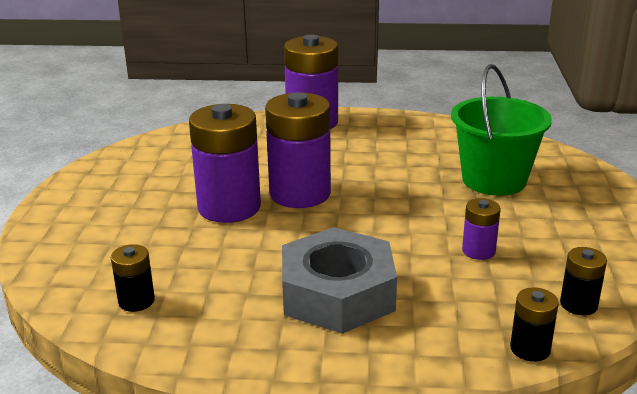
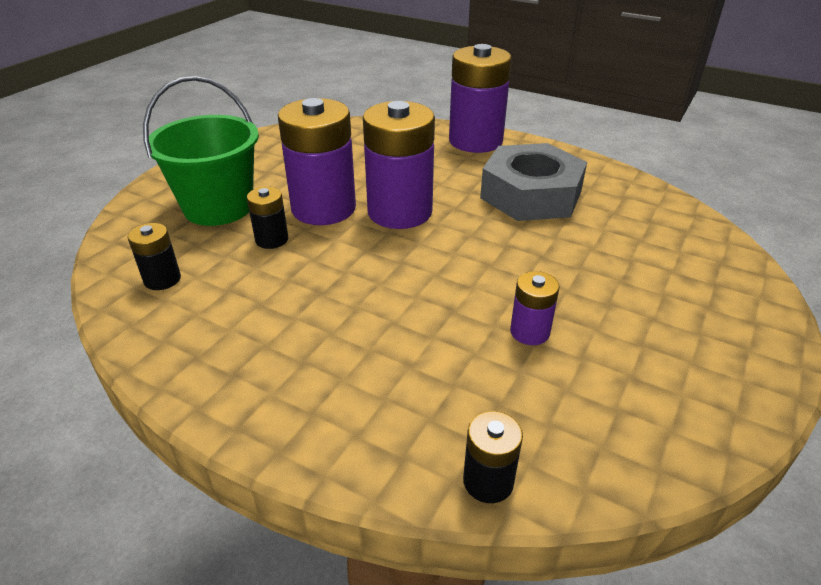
camera: 25 degrees right, 10 degrees up
grey nut [282,227,397,334] -> grey nut moved to [480,143,587,221]
green bucket [451,64,552,196] -> green bucket moved to [143,76,259,226]
black battery [560,247,607,316] -> black battery moved to [247,186,288,249]

